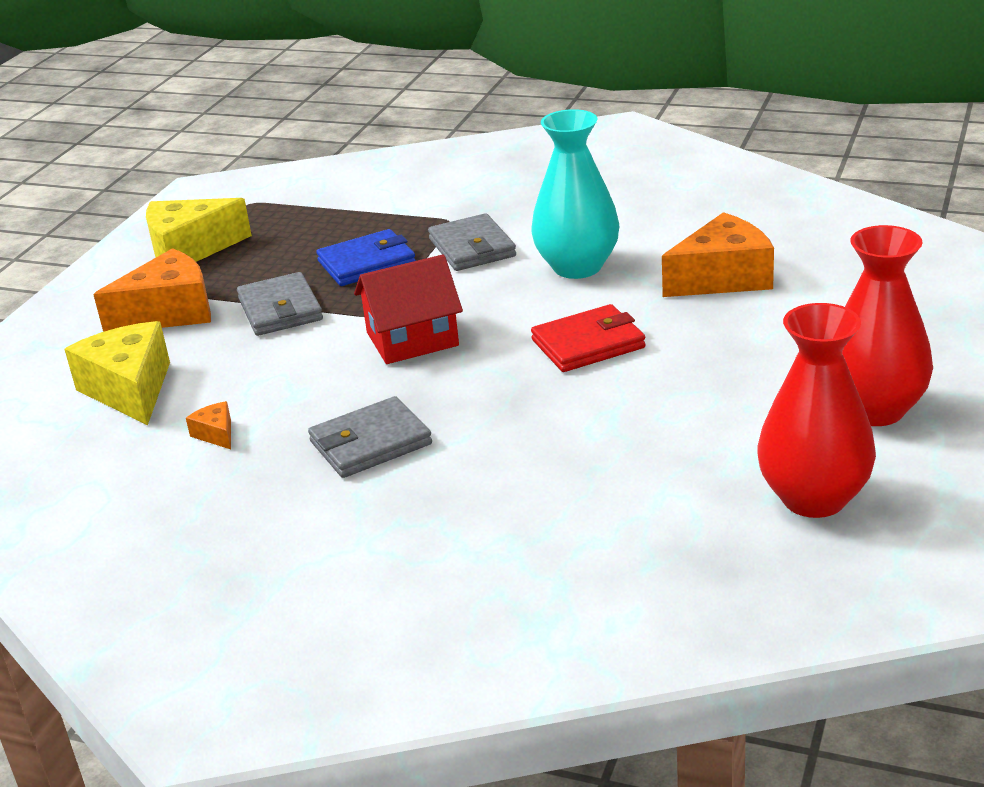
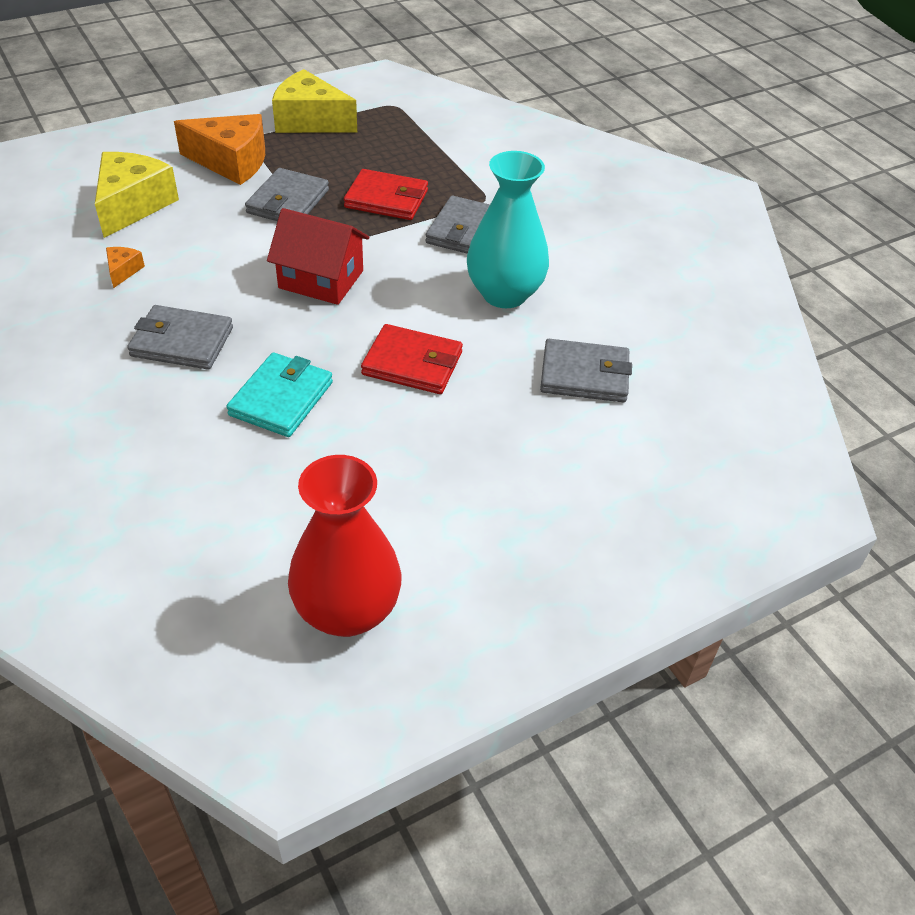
camera: 35 degrees right, 15 degrees up
blue wallet [316,229,416,286] -> red wallet [344,169,428,220]
orange cheese [662,212,774,297] -> grey wallet [540,339,632,402]
red vase [842,225,933,426] -> none
none -> turquoise wallet [226,352,333,437]

